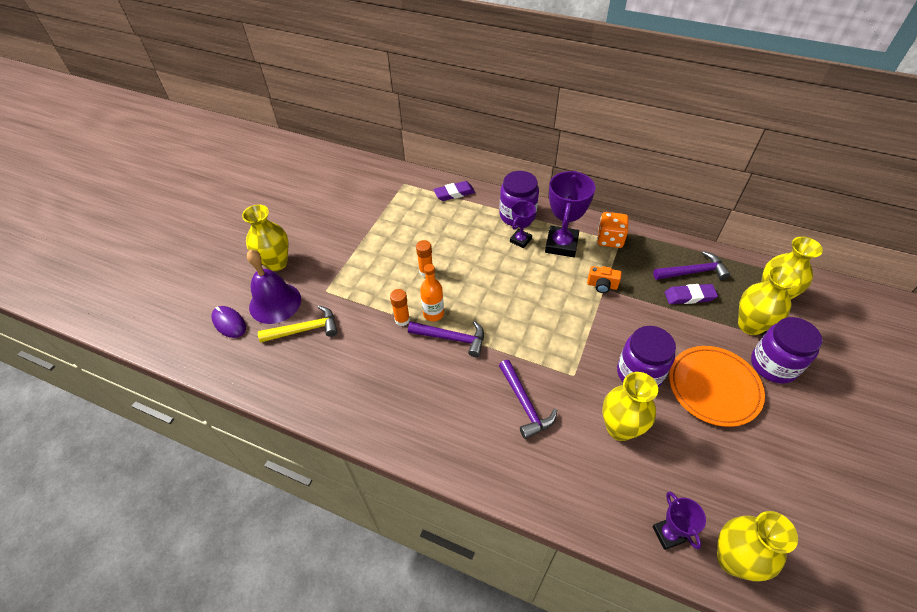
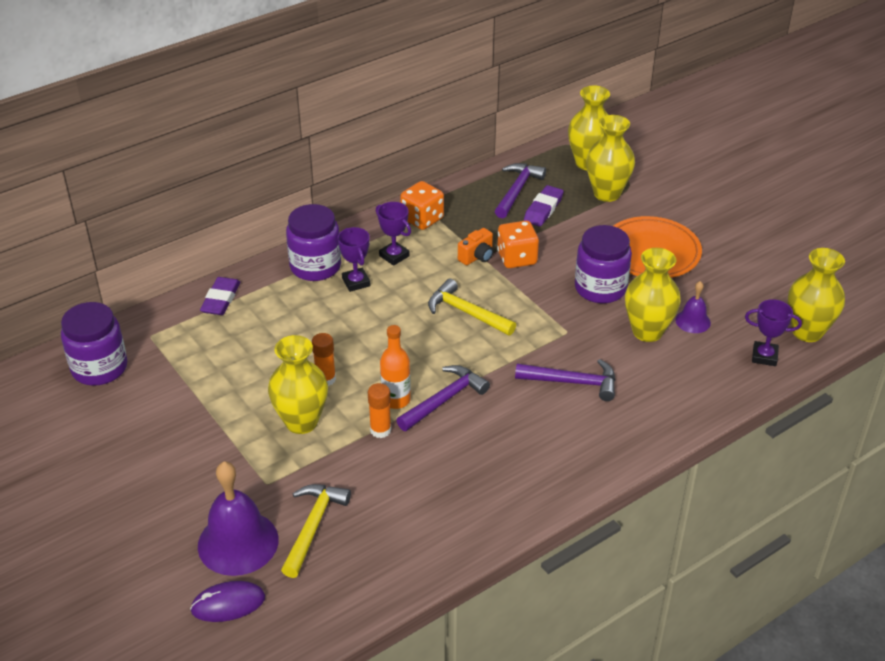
camera: 60 degrees left, 10 degrees down
yellow vase [242,205,288,271] -> yellow vase moved to [268,335,328,434]
purple trophy [545,171,595,257] -> purple trophy [376,202,411,266], size x0.56
purple jar [751,317,822,384] -> purple jar moved to [61,302,128,386]
none -> yellow hammer [428,279,516,336]
none -> orange dice [497,221,539,268]
none -> purple bell [675,281,711,333]

